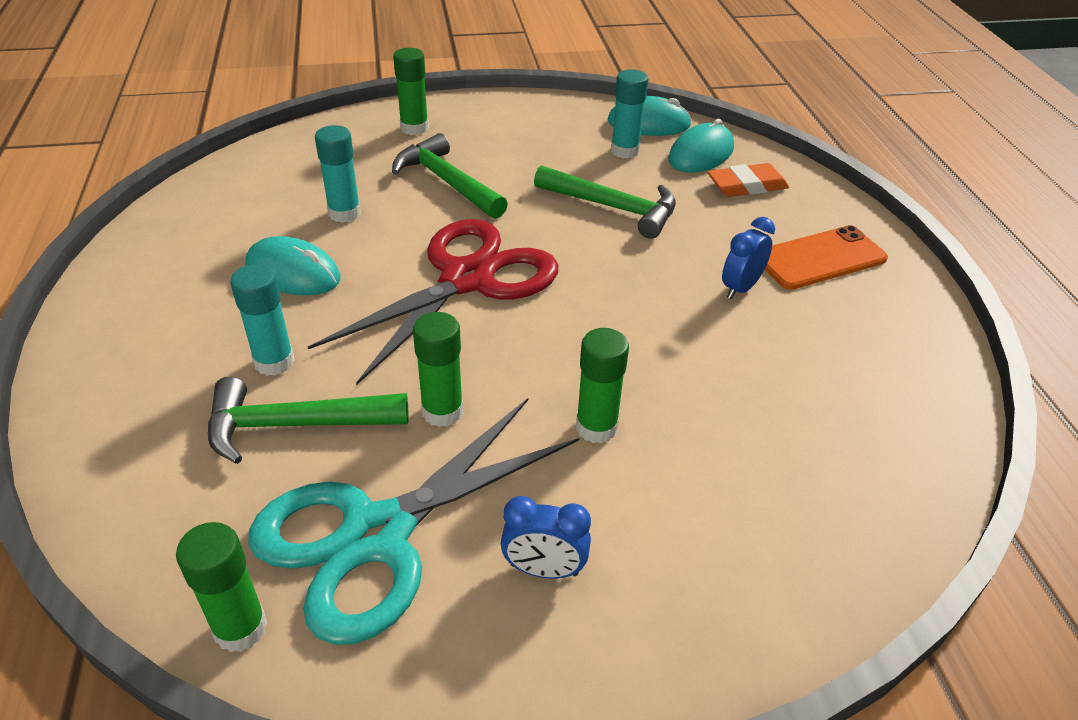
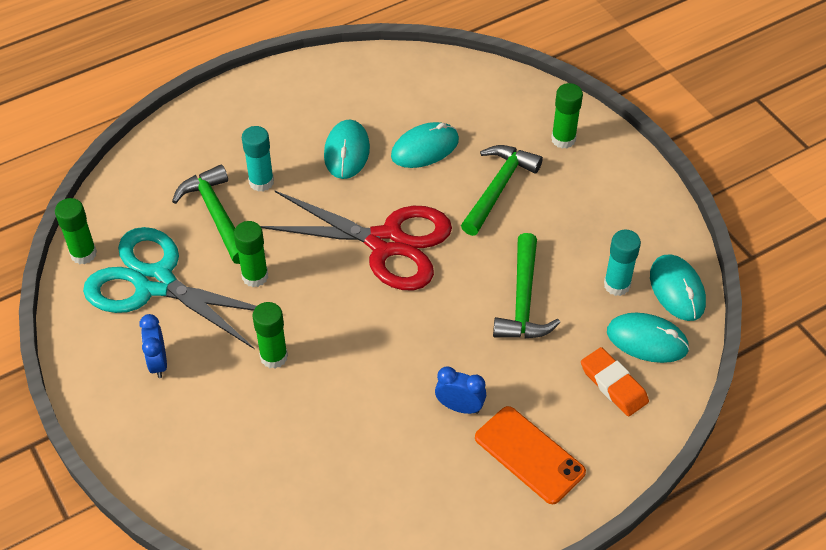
camera: 70 degrees right, 10 degrees up
turquoise glue stick [315,125,361,223] -> turquoise mouse [391,122,459,168]

